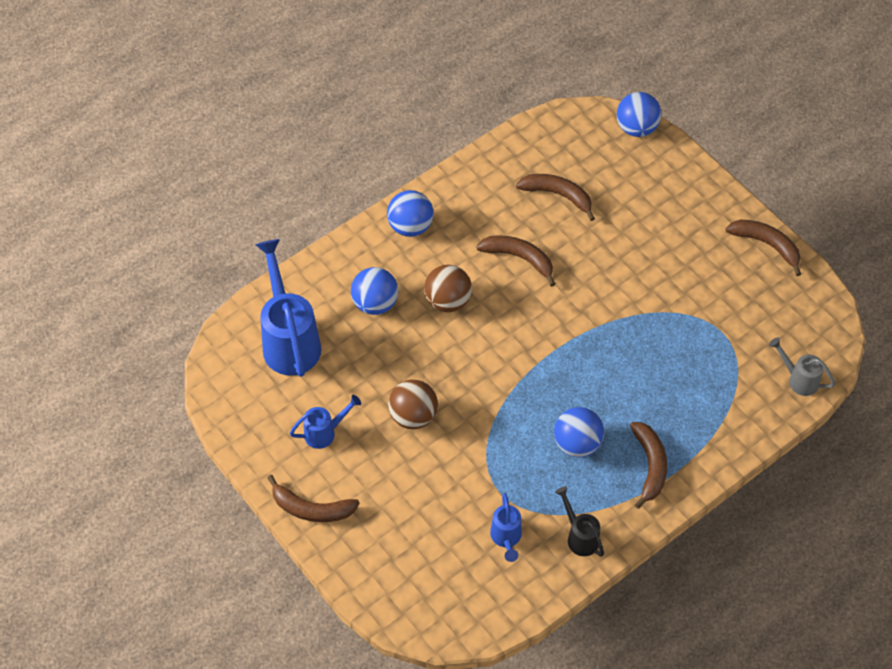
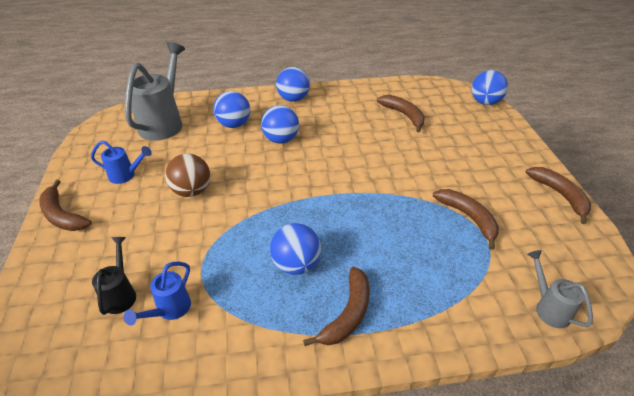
camera: 30 degrees right, 15 degrees down
blue watering can [255,239,321,377] -> grey watering can [125,42,185,141]
brown ball [424,265,472,312] -> blue ball [261,105,299,144]
brown banana [476,235,555,286] -> brown banana moved to [433,189,499,250]
black watering can [555,486,604,557] -> black watering can moved to [92,237,136,315]

